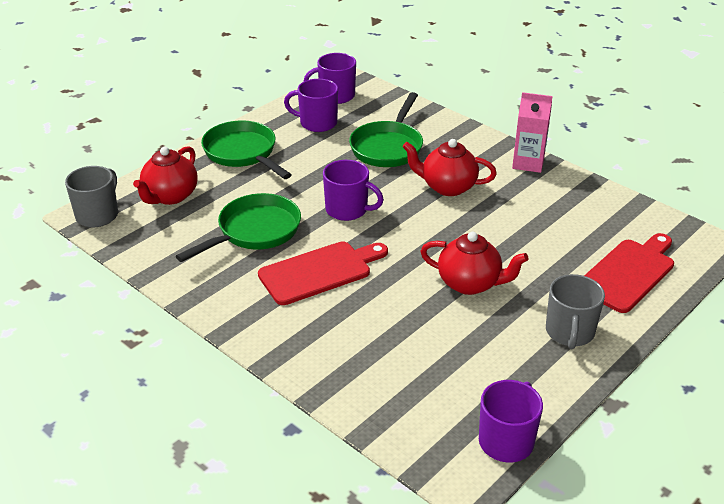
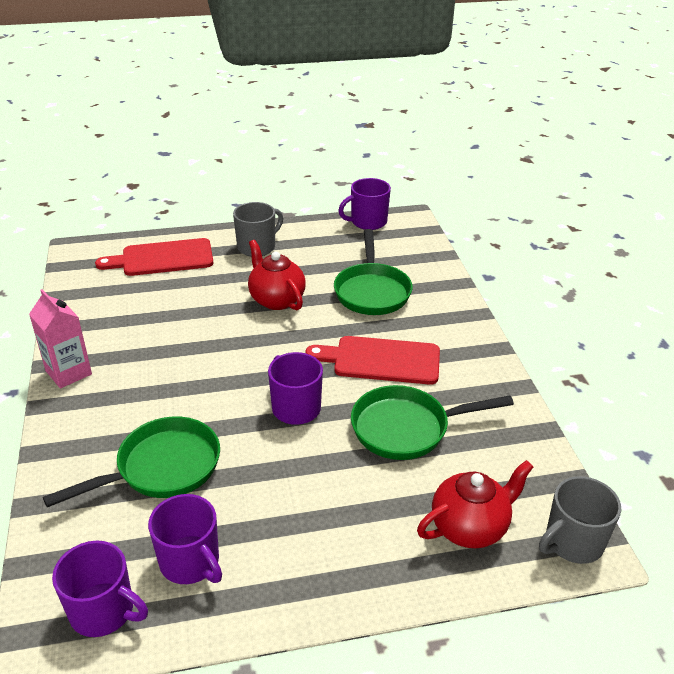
camera: 145 degrees left, 0 degrees up
green pan [201,121,292,179] -> green pan moved to [334,229,413,315]
red teapot [403,139,497,196] -> none

